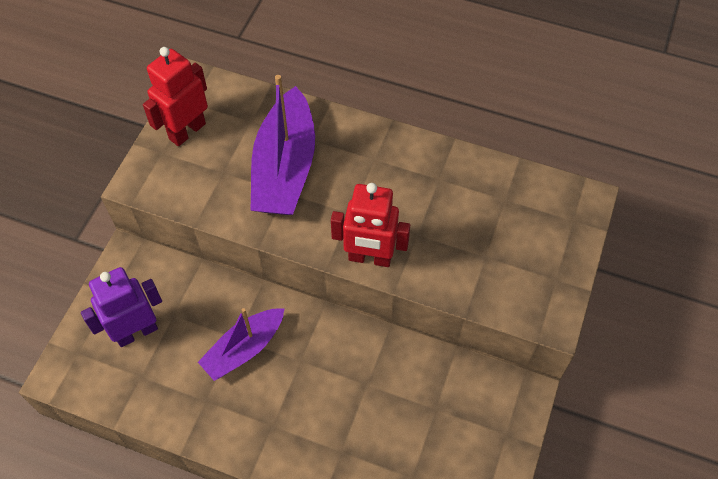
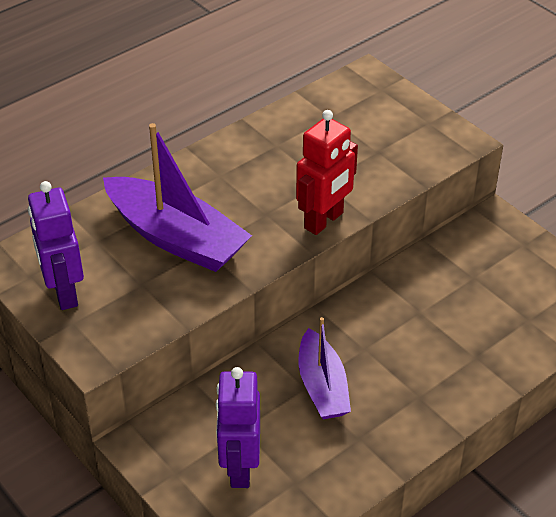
camera: 60 degrees left, 15 degrees down
red robot [143,47,208,146] -> purple robot [28,181,84,310]

